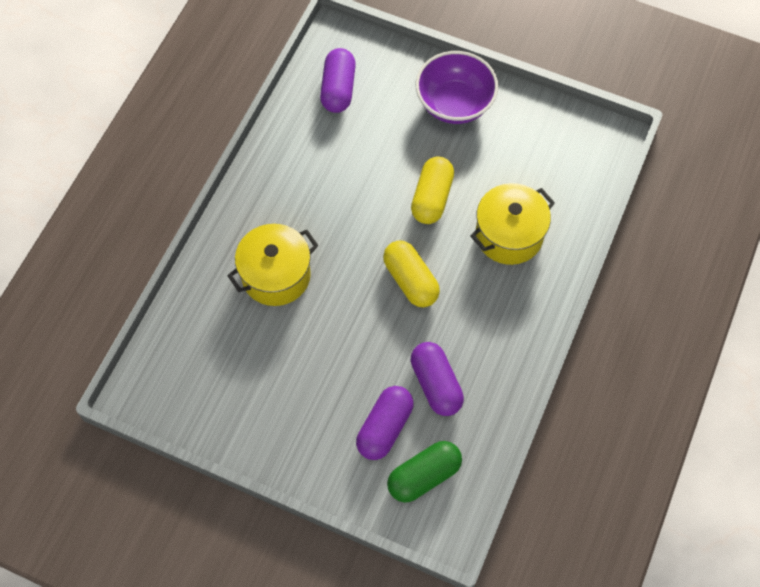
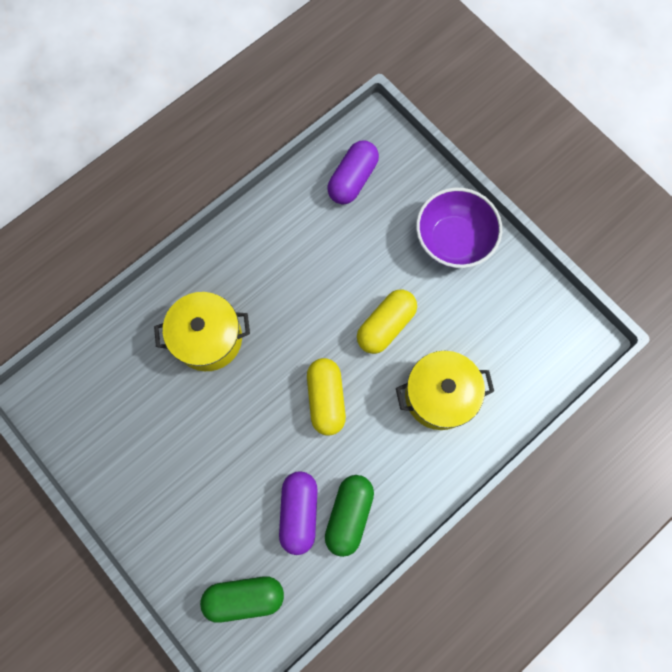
camera: 25 degrees right, 10 degrees up
purple capsule [356,386,414,460] -> none
none -> green capsule [325,475,374,557]

